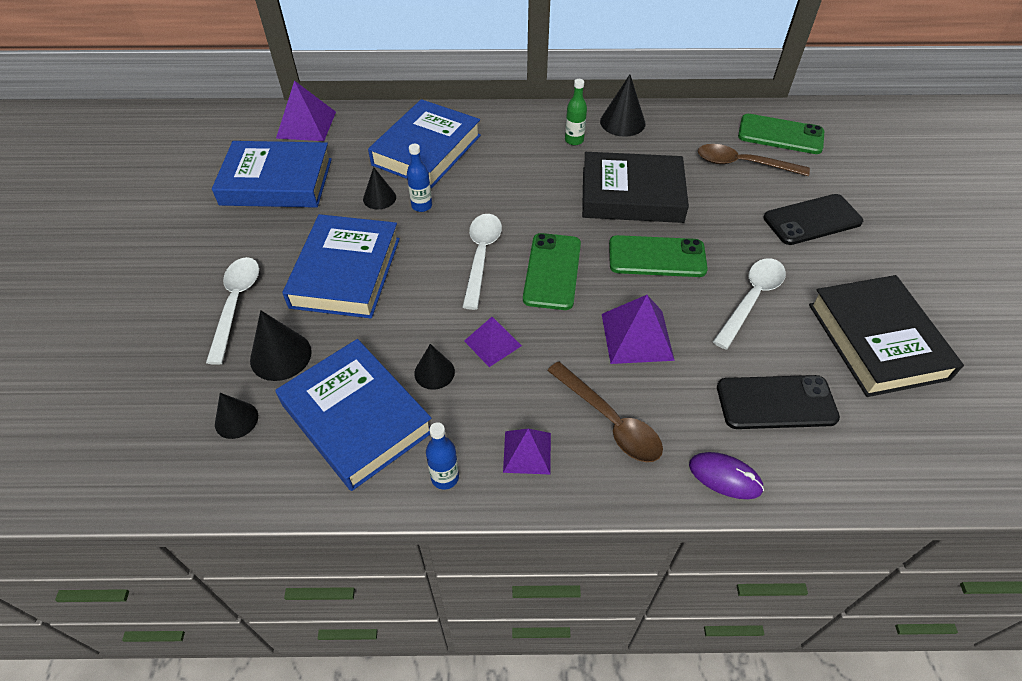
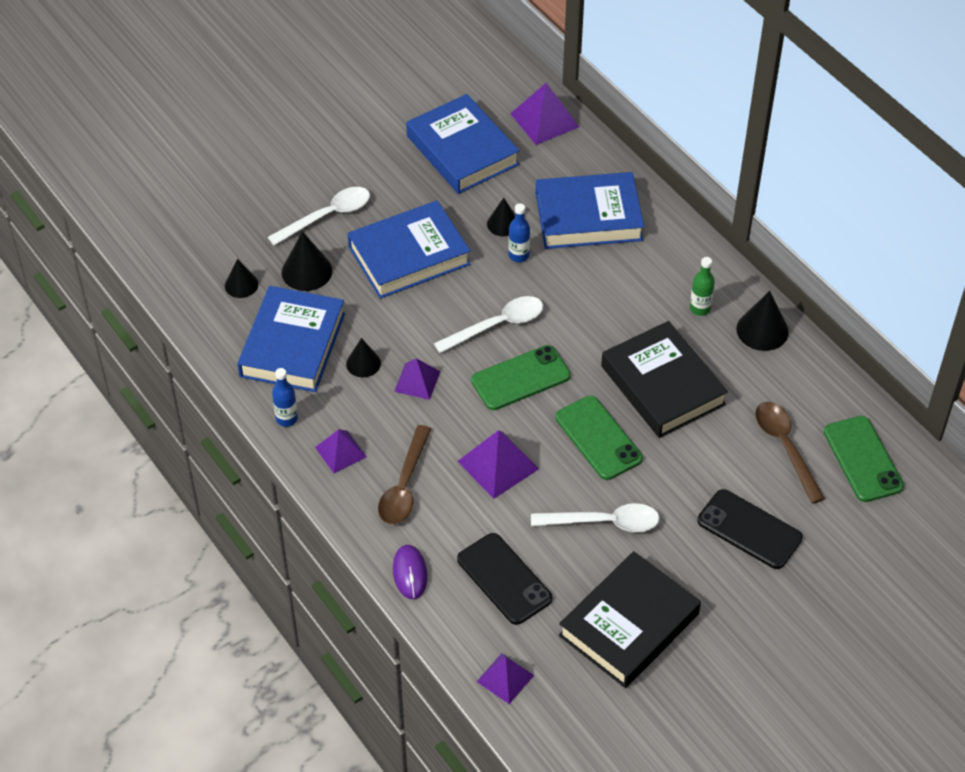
camera: 55 degrees right, 0 degrees up
none -> purple pyramid [477,653,534,704]

